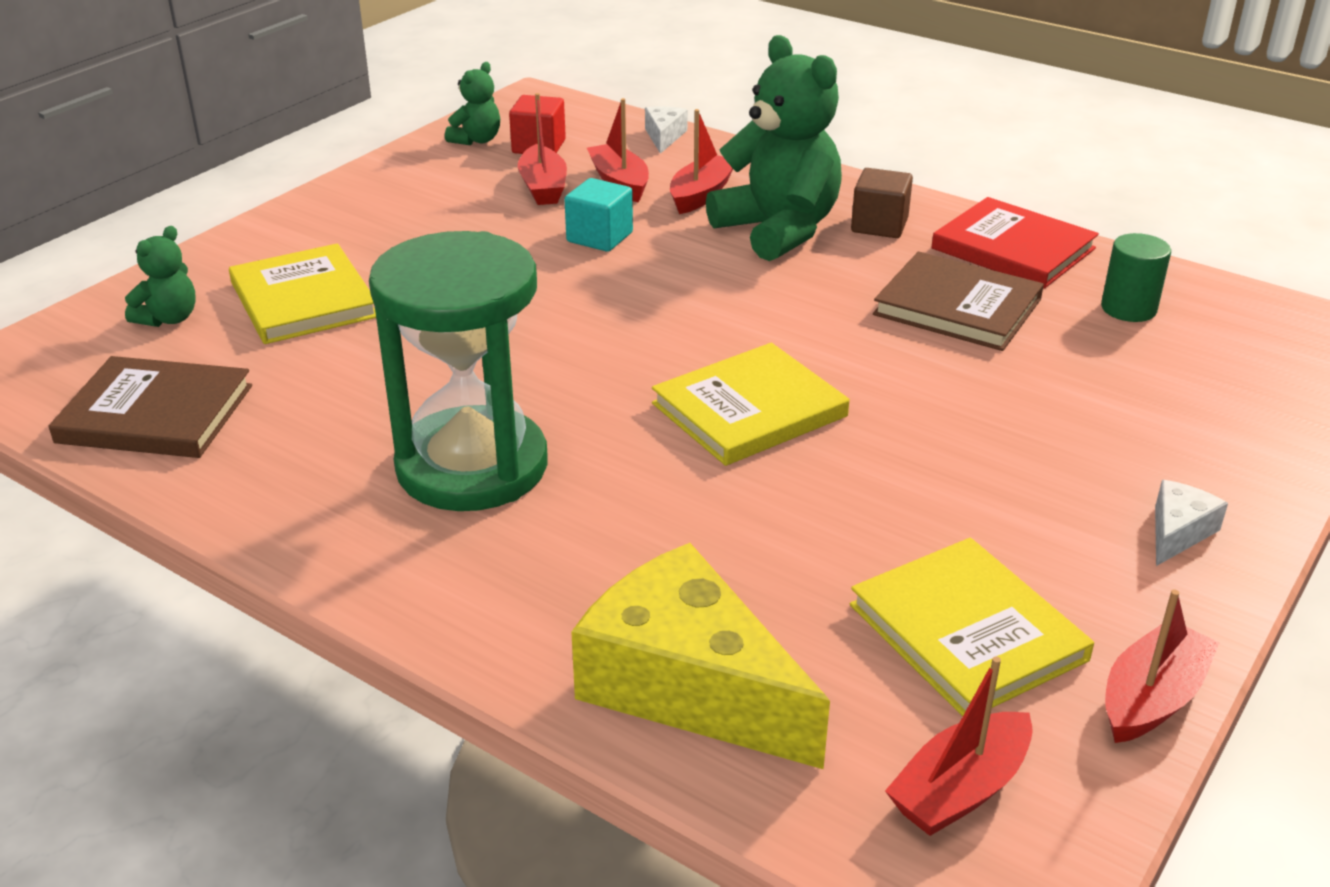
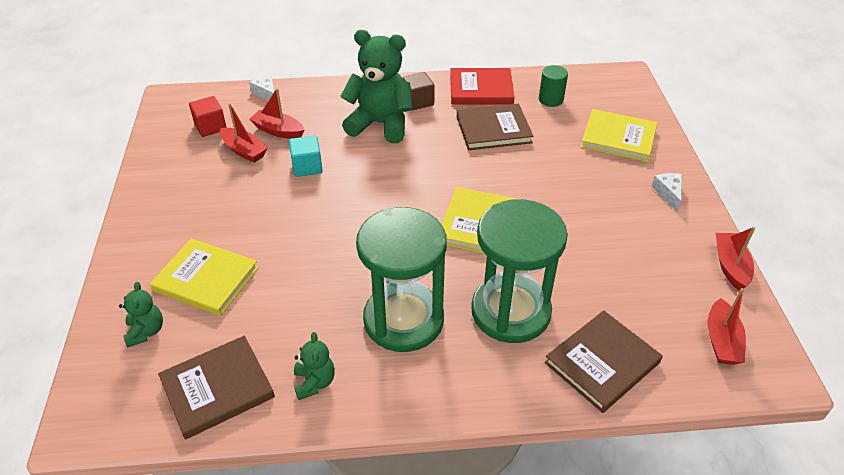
camera: 40 degrees left, 10 degrees up
green teddy bear [445,62,500,145] -> green teddy bear moved to [294,332,335,400]
yellow cheese [571,543,830,769] -> brown book [544,310,663,413]
red boat [670,109,733,214] -> none
yellow book [850,538,1094,716] -> yellow book moved to [581,109,657,162]
none -> green hourglass [471,199,568,343]

